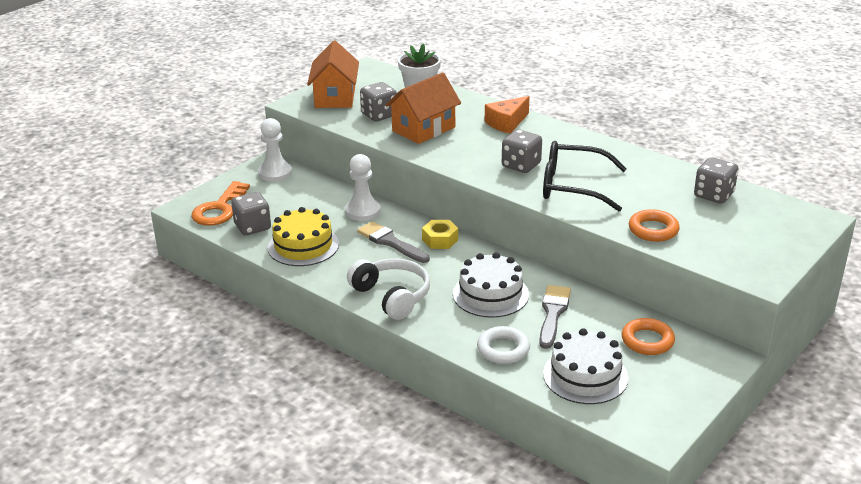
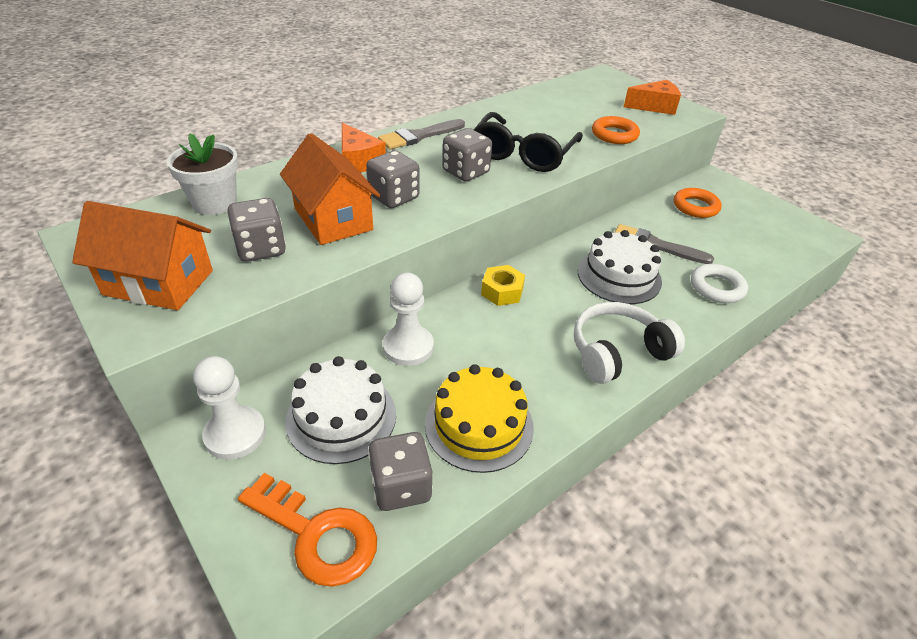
camera: 80 degrees left, 10 degrees up
grey brush [357,221,430,263] -> grey brush moved to [378,119,465,149]
white cake [543,328,628,404] -> white cake moved to [285,356,396,464]
grey dice [694,157,738,204] -> grey dice moved to [366,151,419,208]
none -> orange cheese [624,80,681,115]

